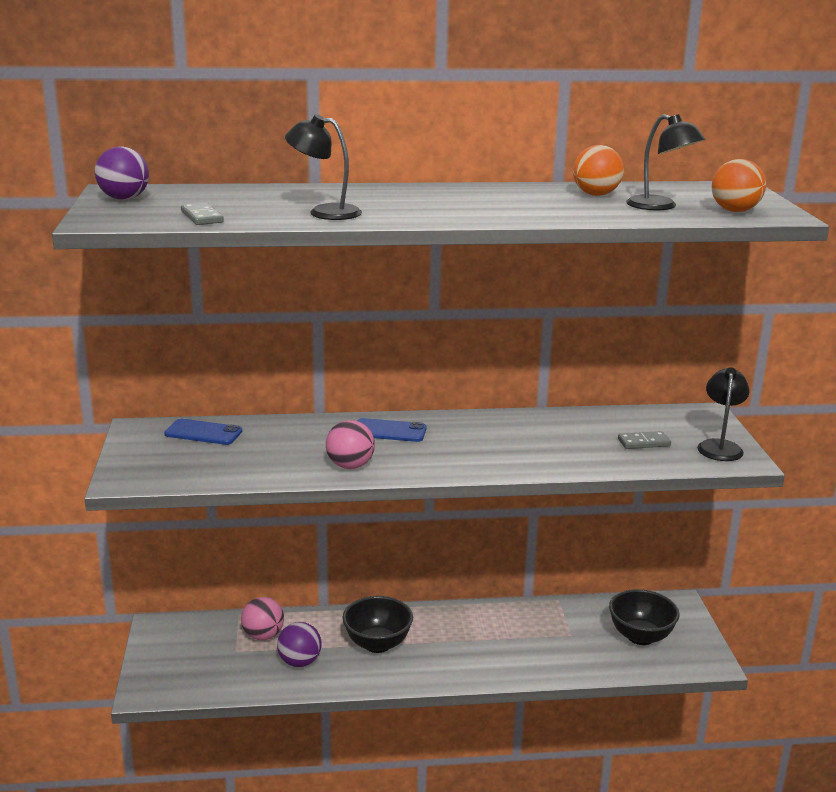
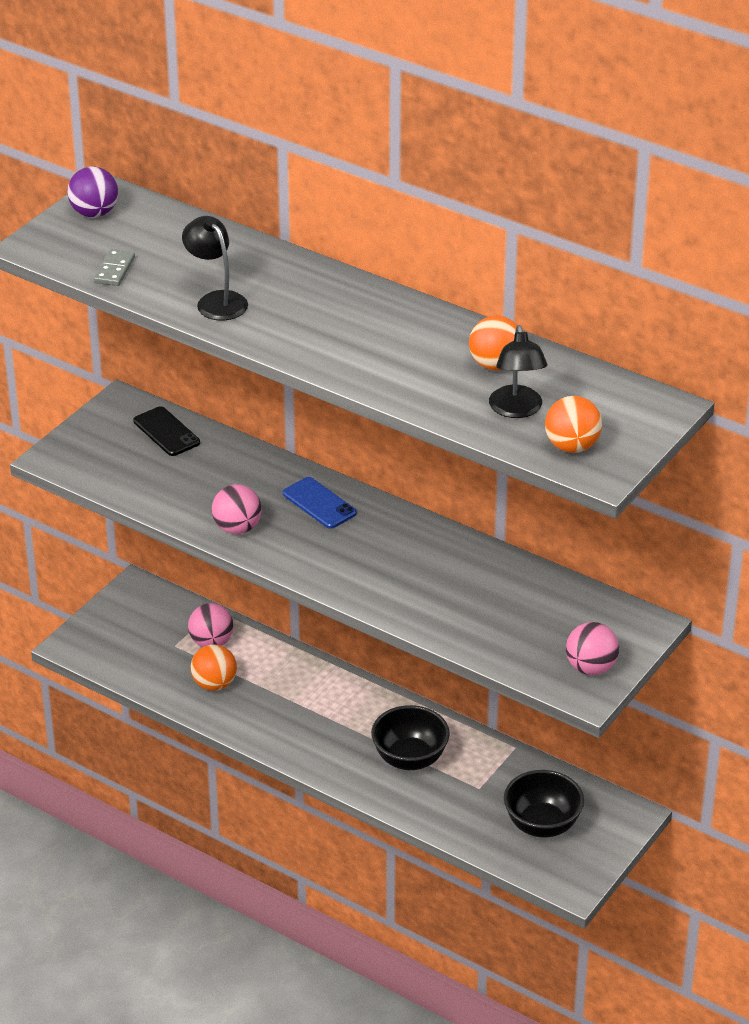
camera: 40 degrees right, 15 degrees up
blue phone [164,419,242,445] -> black phone [133,406,200,456]
purple ball [277,622,322,667] -> orange ball [191,644,237,691]
black bowl [343,596,413,653] -> black bowl moved to [371,705,450,770]
grey domino [618,431,671,449] -> none
black lamp [697,367,750,461] -> pink ball [566,622,619,675]

